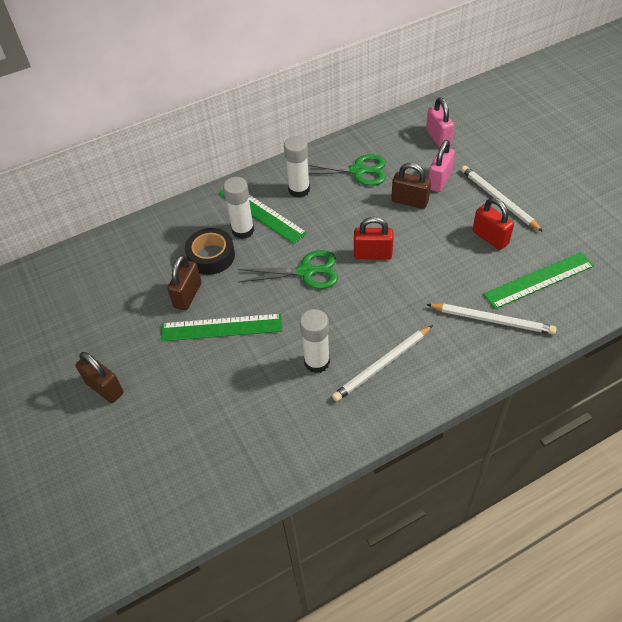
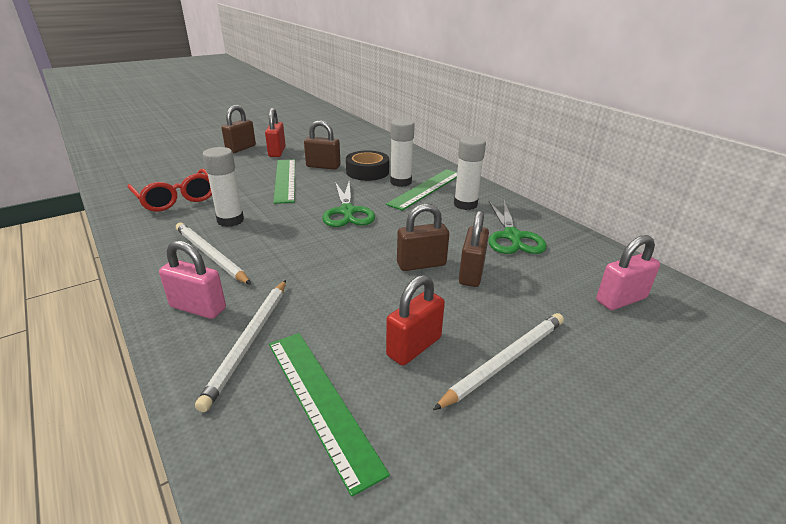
camera: 80 degrees right, 20 degrees down
red padlock [354,217,393,260] -> red padlock moved to [265,108,286,157]
pink padlock [429,140,455,192] -> pink padlock moved to [159,241,226,319]
none -> red glasses [127,169,212,212]
none -> brown padlock [397,204,449,271]

